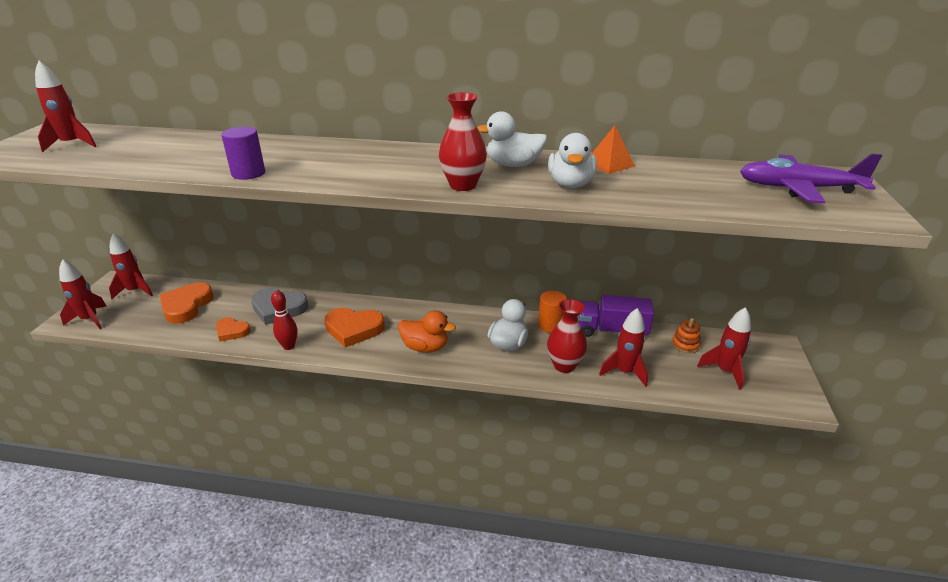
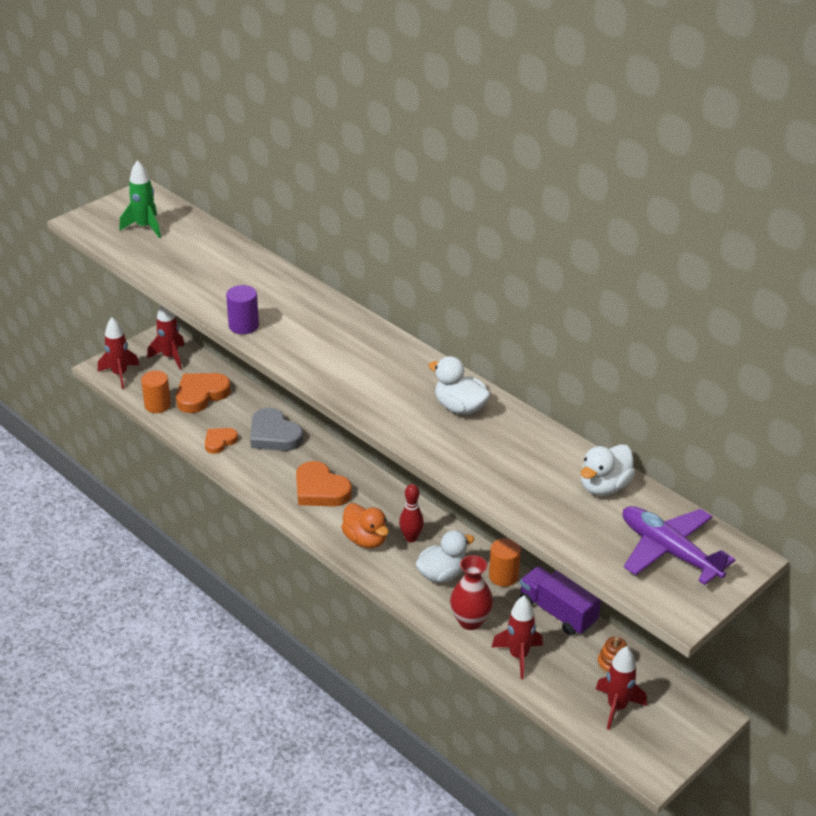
camera: 35 degrees right, 5 degrees up
red rocket [35,61,97,153] -> green rocket [120,160,161,238]
orange heart [216,317,251,342] -> orange heart turned 75 degrees clockwise [205,428,238,454]
red bowling pin [271,291,297,350] -> red bowling pin moved to [399,484,424,543]
red vase [439,92,487,191] -> none
white duck [548,133,597,188] -> white duck moved to [581,444,635,496]
orange pyramid [590,125,635,174] -> none
none -> orange cylinder [141,371,171,413]

